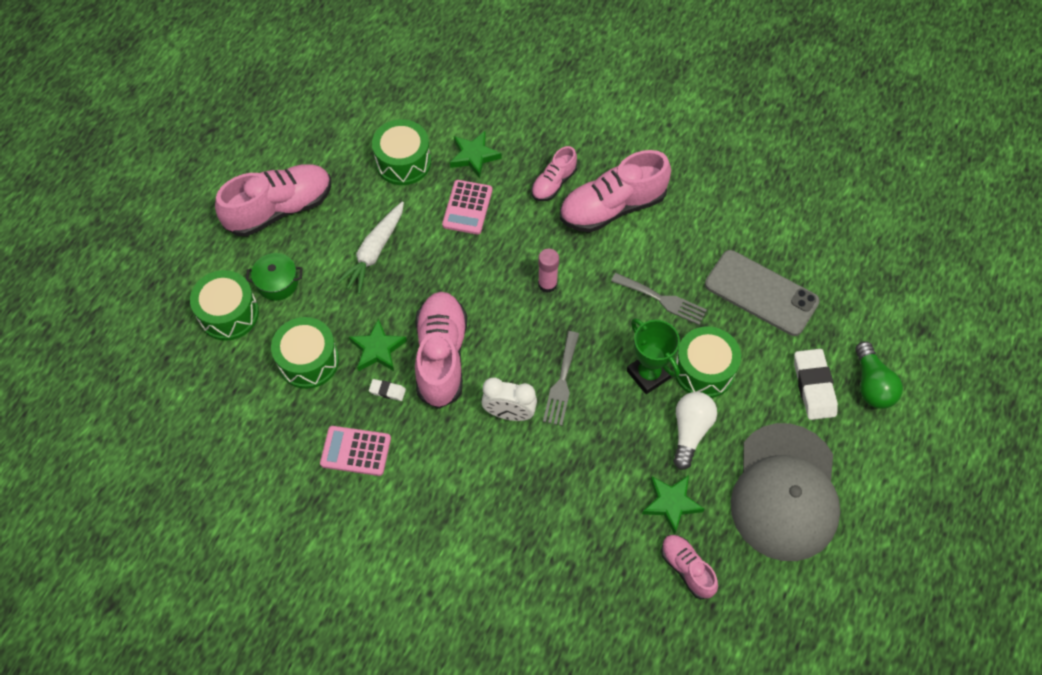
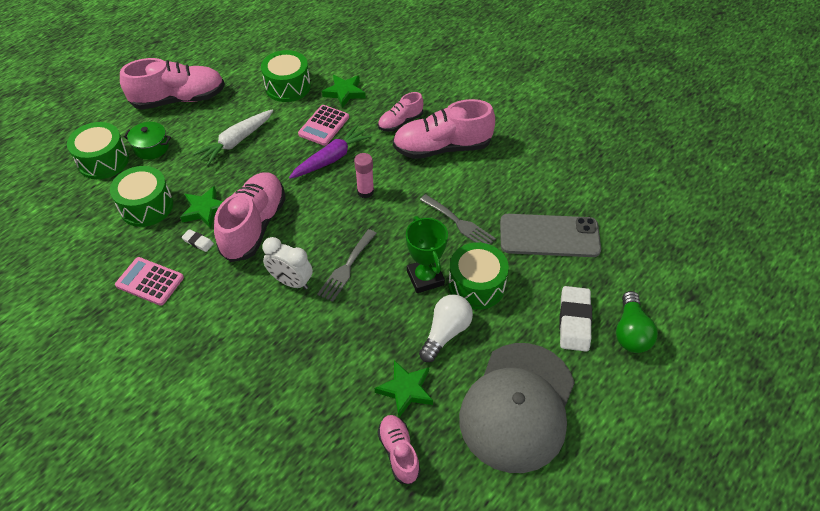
camera: 15 degrees right, 10 degrees down
grey phone [705,250,820,336] -> grey phone turned 45 degrees counterclockwise [500,214,601,257]
none -> purple carrot [289,125,372,179]

